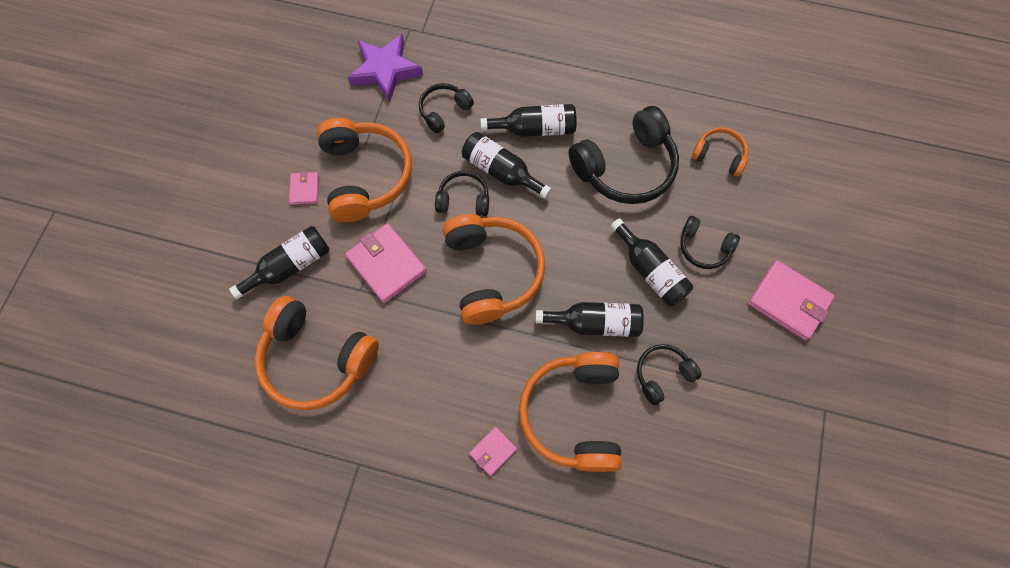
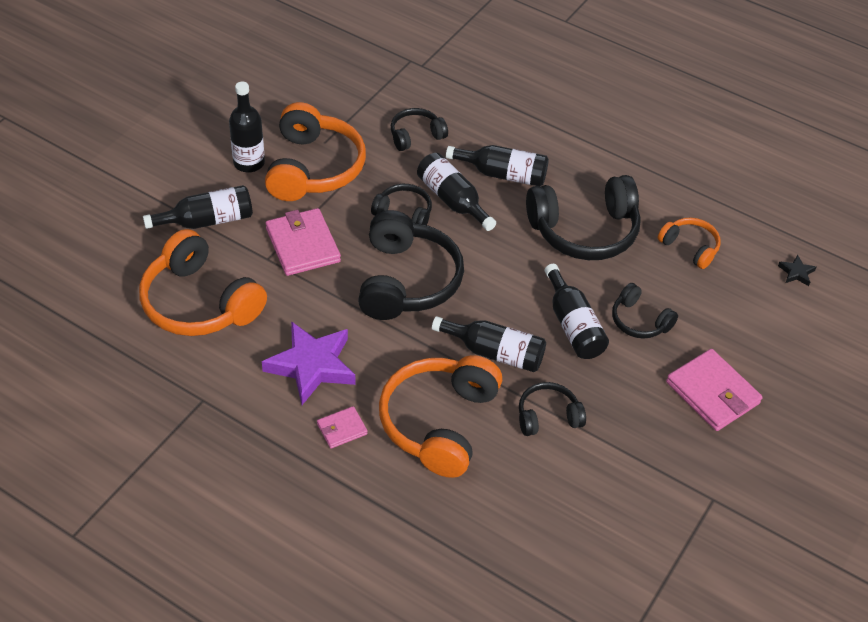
camera: 15 degrees right, 20 degrees down
pink wallet [289,171,319,205] -> black bottle [229,82,265,172]
purple star [348,34,423,102] -> purple star moved to [262,321,355,405]
orange headphones [443,214,545,325] -> black headphones [358,210,464,320]
none -> black star [778,255,816,286]

